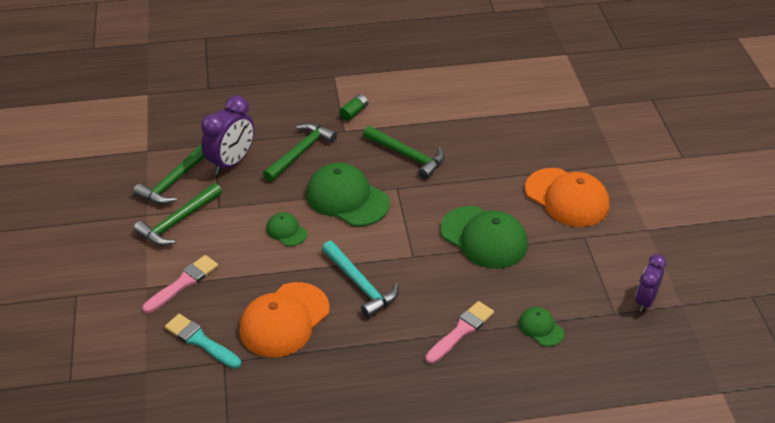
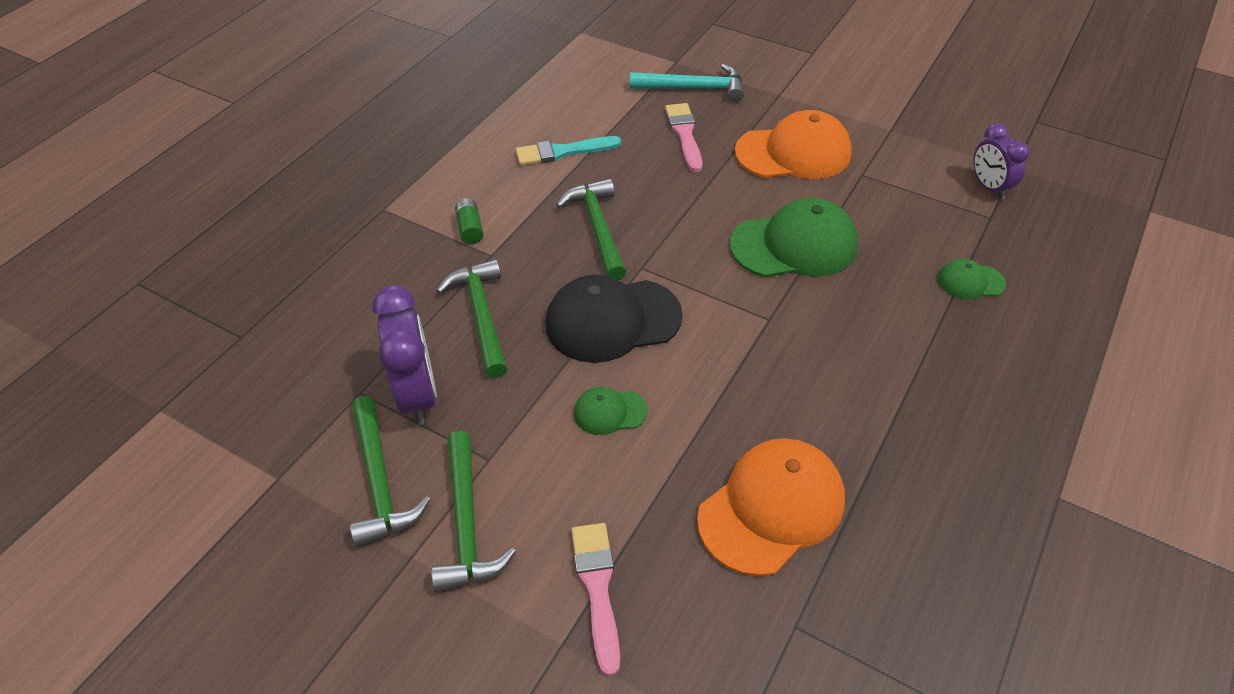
camera: 50 degrees left, 5 degrees up
turquoise brush [165,314,241,369] -> turquoise brush moved to [516,136,621,166]
orange cap [239,282,330,357] -> orange cap turned 120 degrees counterclockwise [697,438,845,576]
green cap [306,163,390,226] -> black cap [546,275,683,363]
turquoise hammer [322,241,399,318] -> turquoise hammer moved to [630,64,744,102]
green hammer [363,126,445,179] -> green hammer turned 90 degrees counterclockwise [556,179,626,280]
pink brush [426,301,494,364] -> pink brush moved to [665,103,703,172]

